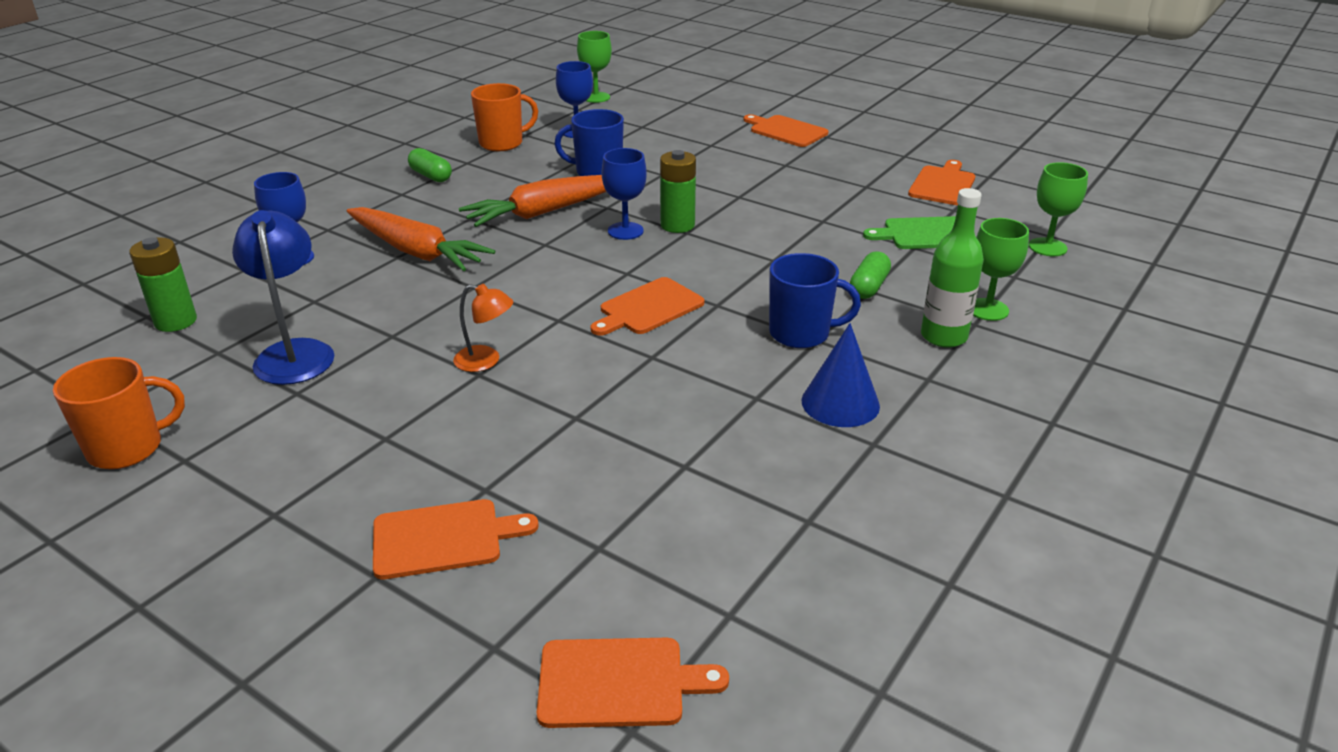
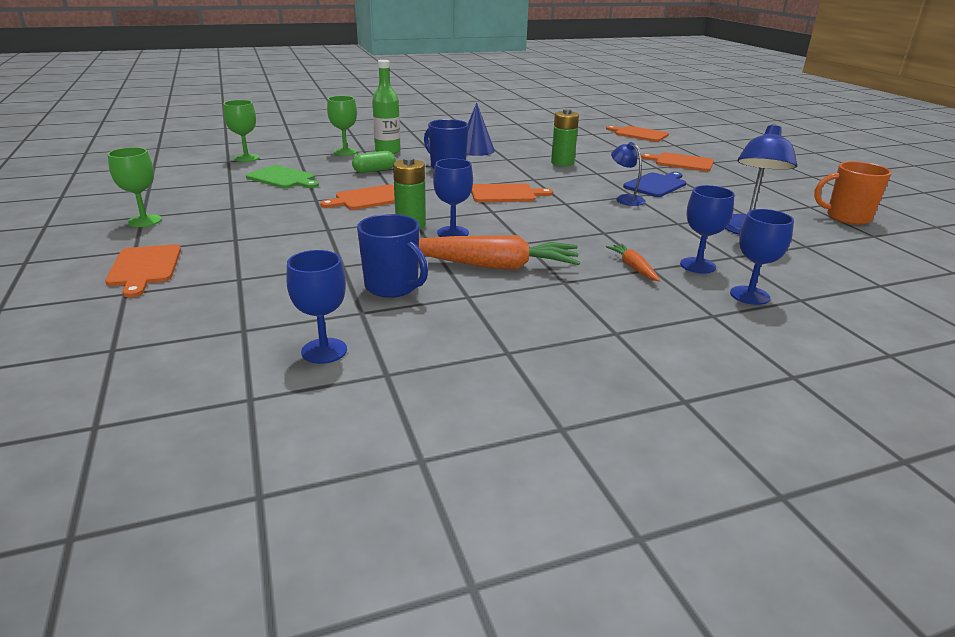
camera: 145 degrees left, 5 degrees down
green battery [129,237,197,332] -> green battery moved to [551,109,579,166]
orange carrot [346,207,495,271] -> orange carrot [606,244,660,281], size x0.48
green capsule [408,148,452,182] -> none
orange lamp [453,284,513,372] -> blue lamp [611,142,646,206]
orange mug [471,83,538,151] -> none
green goblet [577,31,612,103] -> green goblet moved to [108,147,162,227]
orange cutting board [908,160,975,205] -> orange cutting board moved to [320,184,395,210]
none -> blue cutting board [623,172,686,197]
none -> blue goblet [680,185,735,273]

